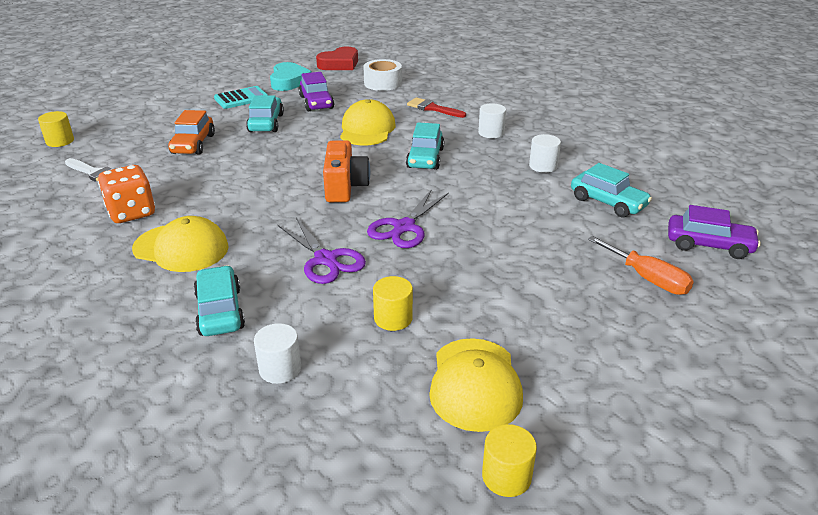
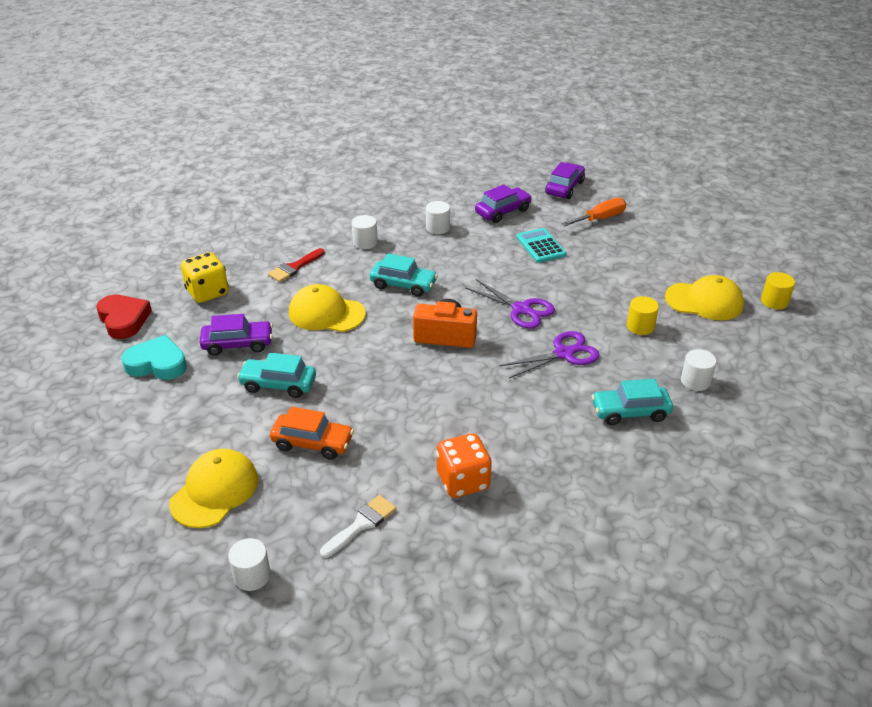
camera: 80 degrees left, 5 degrees up
yellow cylinder [38,111,74,147] -> white cylinder [228,538,271,591]
yellow cap [132,216,229,272] -> yellow cap moved to [169,449,258,528]
turquoise calculator [214,86,268,109] -> turquoise calculator moved to [516,228,566,263]
white tape [363,59,402,91] -> yellow dice [181,252,229,303]
turquoise car [571,163,652,218] -> purple car [475,184,532,223]

